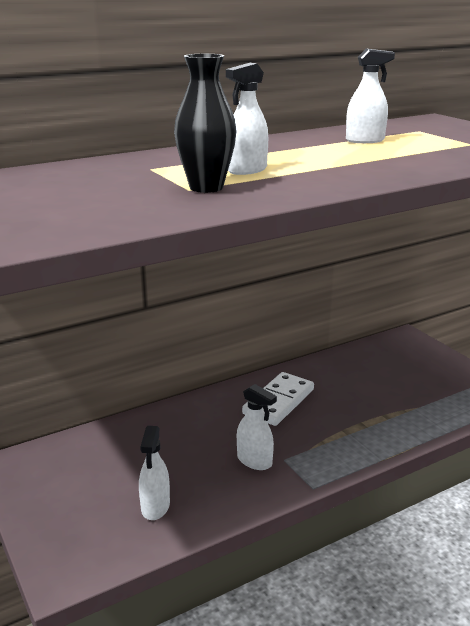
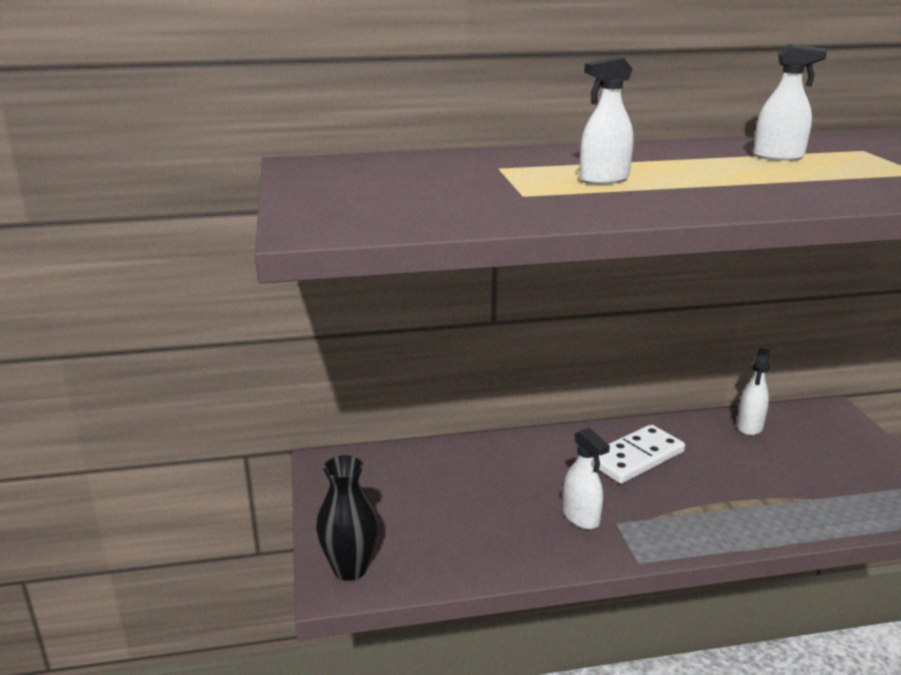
camera: 20 degrees right, 0 degrees up
white spray bottle [139,426,170,520] -> white spray bottle moved to [737,348,770,436]
black vase [174,54,236,193] -> black vase moved to [316,455,378,581]

